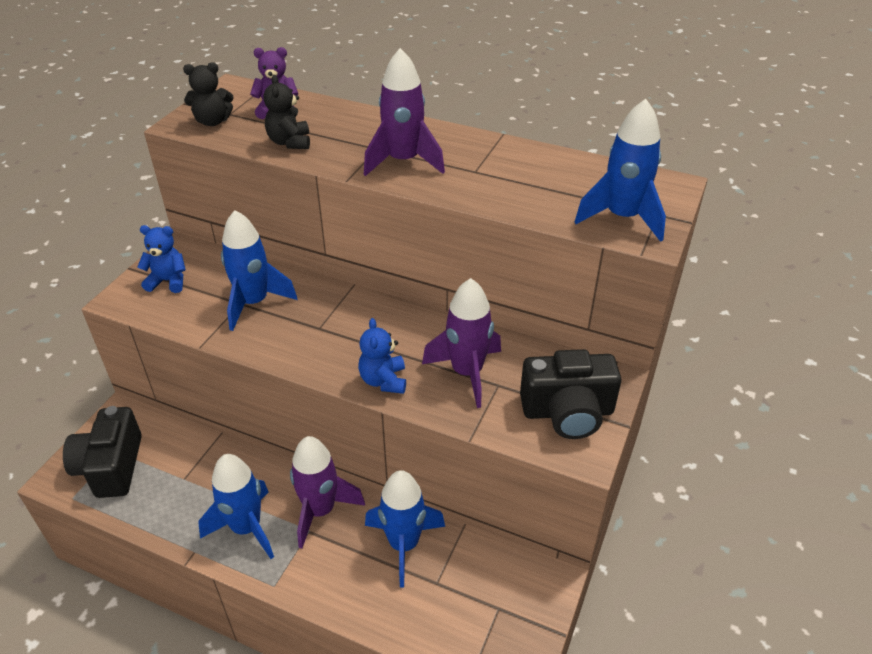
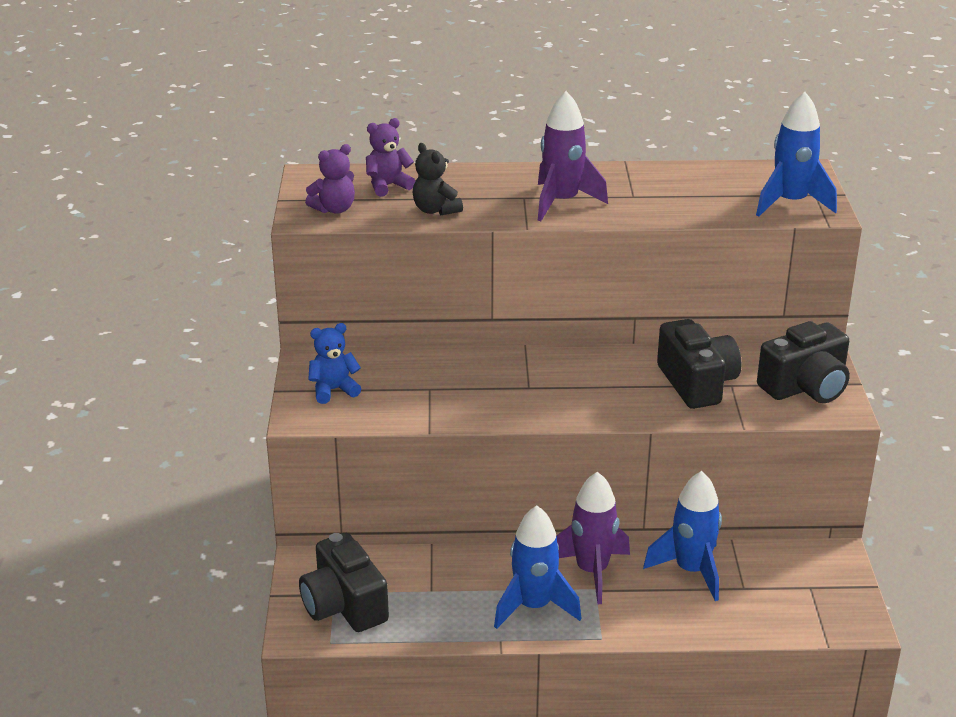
camera: 25 degrees left, 10 degrees down
black teddy bear [183,62,234,126] -> purple teddy bear [305,144,355,214]
blue rocket [221,210,297,331] -> none
blue teddy bear [358,318,406,394] -> none
purple rocket [422,278,501,408] -> black camera [657,319,742,409]

